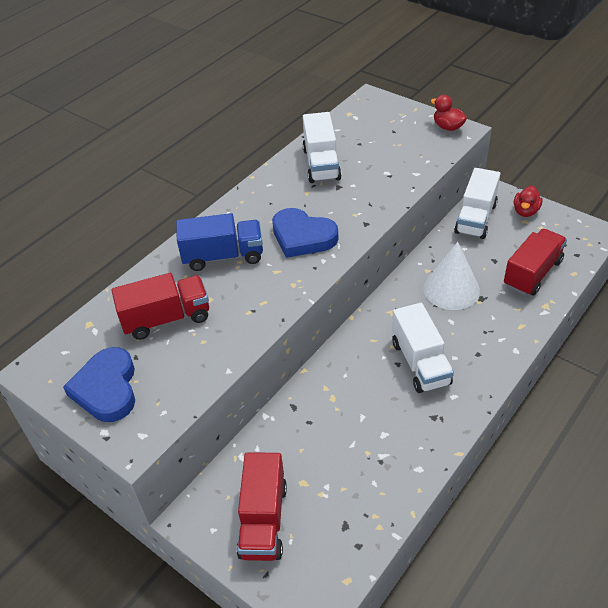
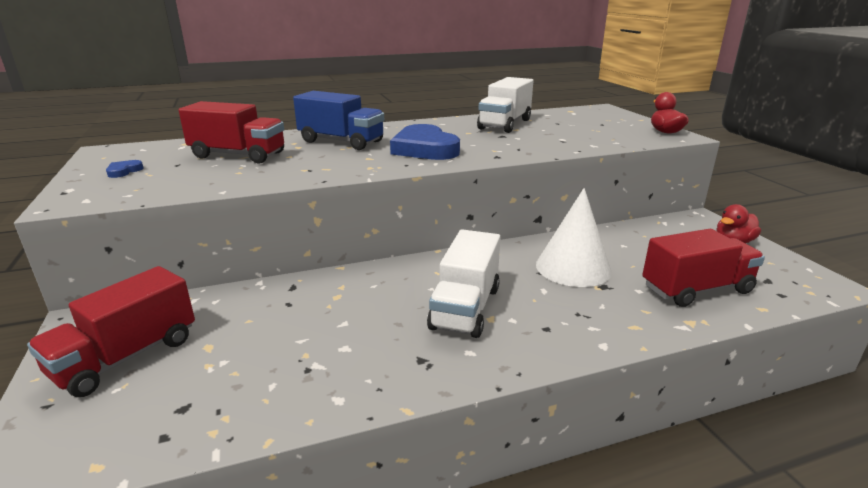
camera: 30 degrees right, 20 degrees down
blue heart [63,347,135,422] -> blue heart [106,160,143,178], size x0.40
white truck [454,168,500,239] -> none

